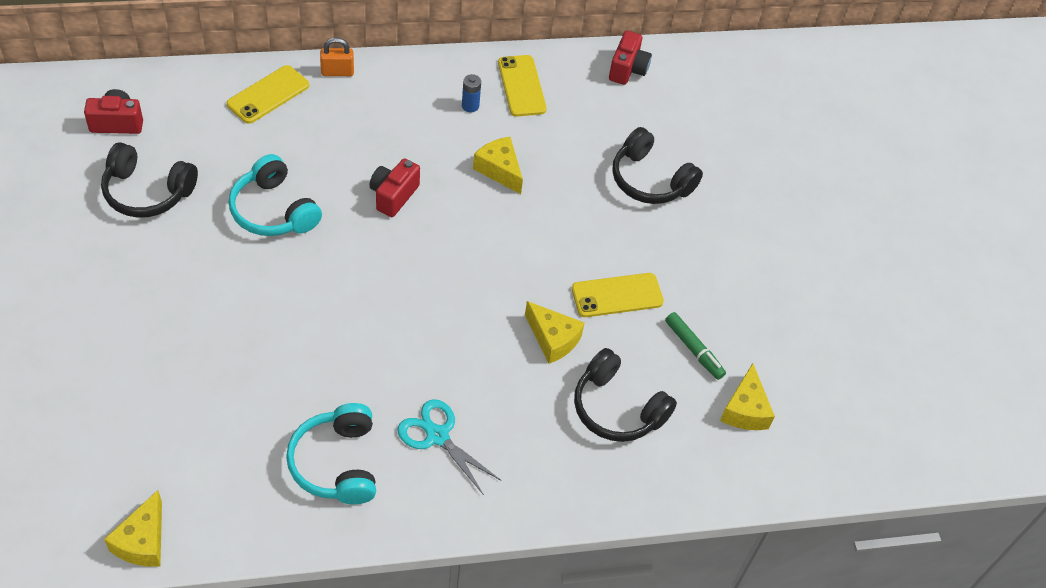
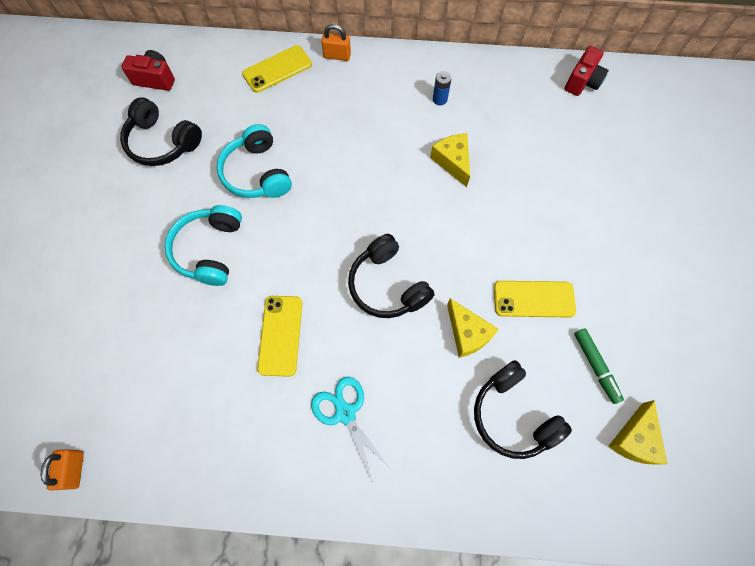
camera: 20 degrees right, 15 degrees up
yellow cheese [104,490,162,567] -> orange padlock [41,449,84,491]
turquoise headphones [286,403,376,504] -> turquoise headphones moved to [165,205,242,286]
red camera [369,158,420,217] -> none
yellow phone [498,55,547,117] -> yellow phone moved to [257,296,302,377]
black headphones [612,127,703,204] -> black headphones moved to [348,234,435,318]

